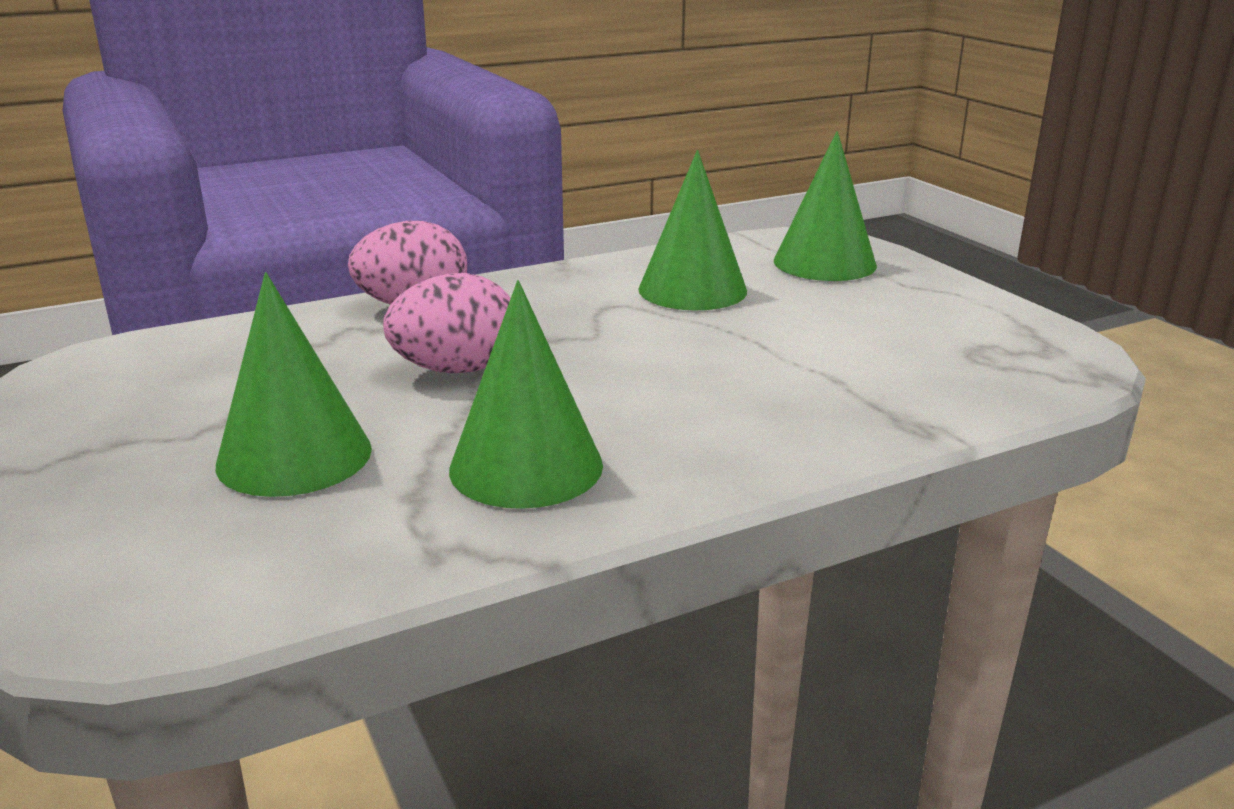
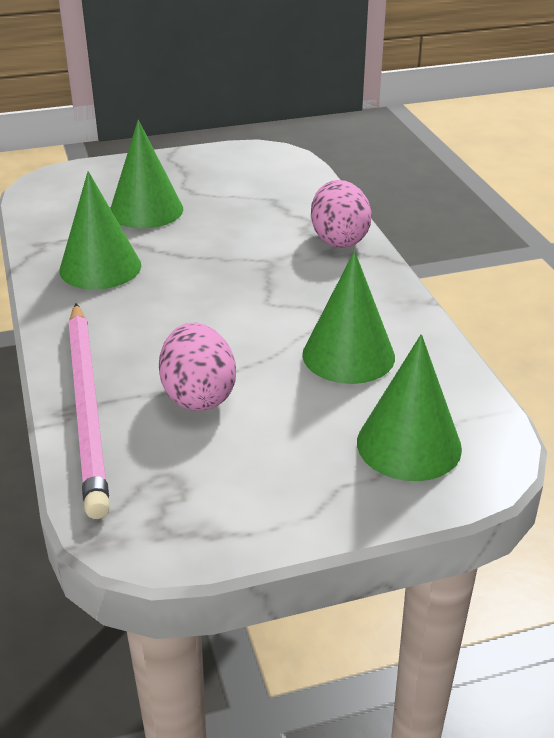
camera: 100 degrees right, 10 degrees up
pink egg [383,273,511,373] -> pink egg moved to [159,323,236,411]
none -> pink pencil [68,303,110,519]

